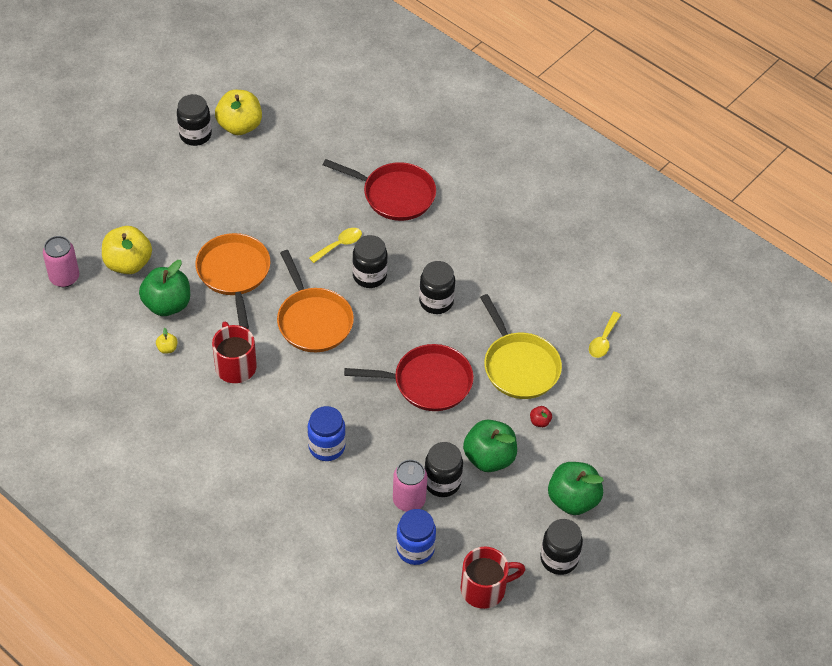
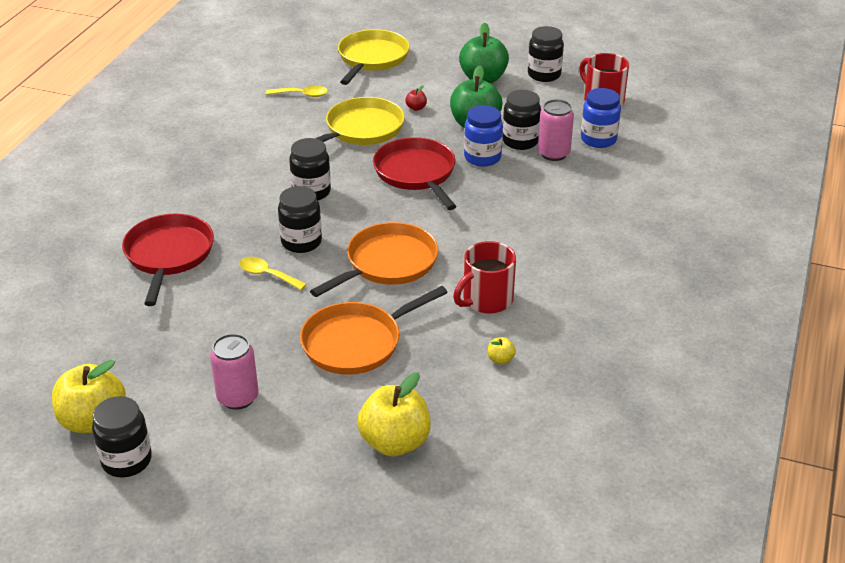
camera: 110 degrees left, 15 degrees down
pink can [43,236,79,287] -> pink can moved to [210,334,259,410]
green apple [139,260,190,316] -> none
blue jar [308,406,346,461] -> blue jar moved to [464,105,503,167]
none -> yellow pan [338,29,410,85]

